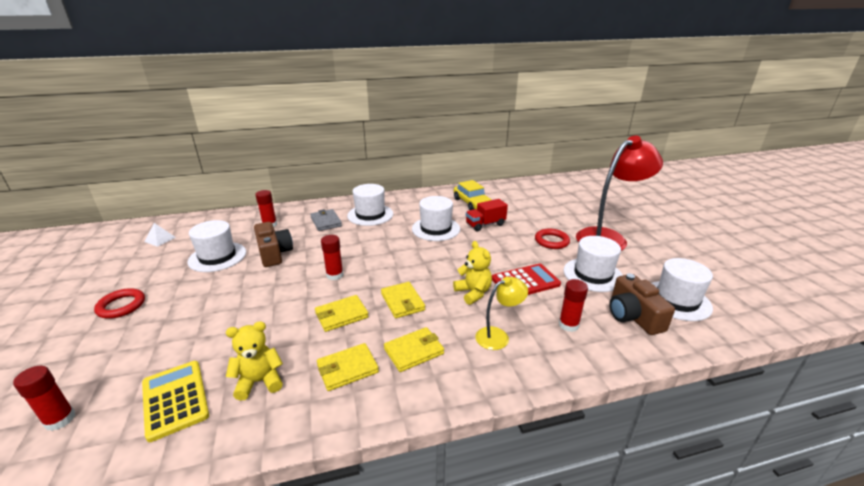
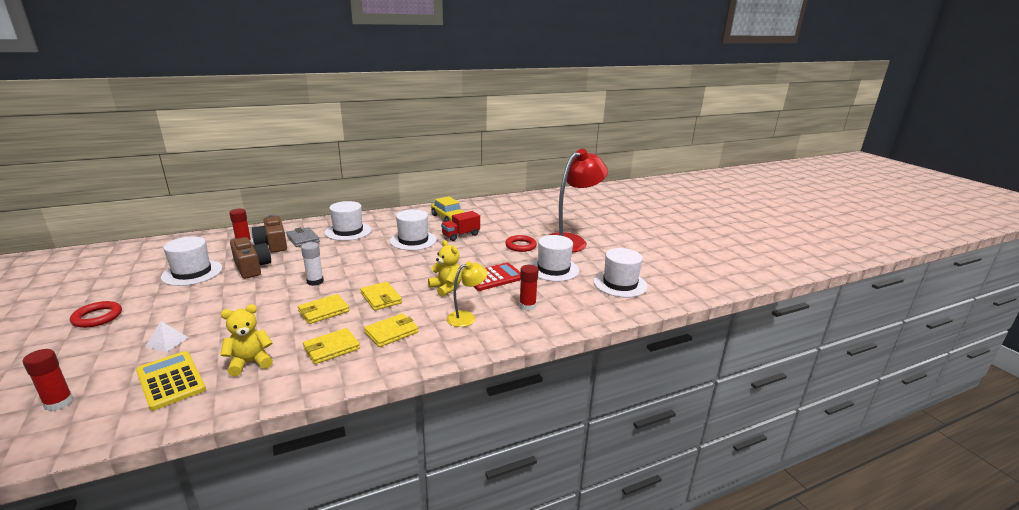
camera: 10 degrees left, 5 degrees down
white pyramid [145,223,176,247] -> white pyramid moved to [145,321,189,352]
red glue stick [321,235,344,280] -> white glue stick [301,242,324,286]
brown camera [609,273,675,335] -> brown camera moved to [252,215,287,253]

